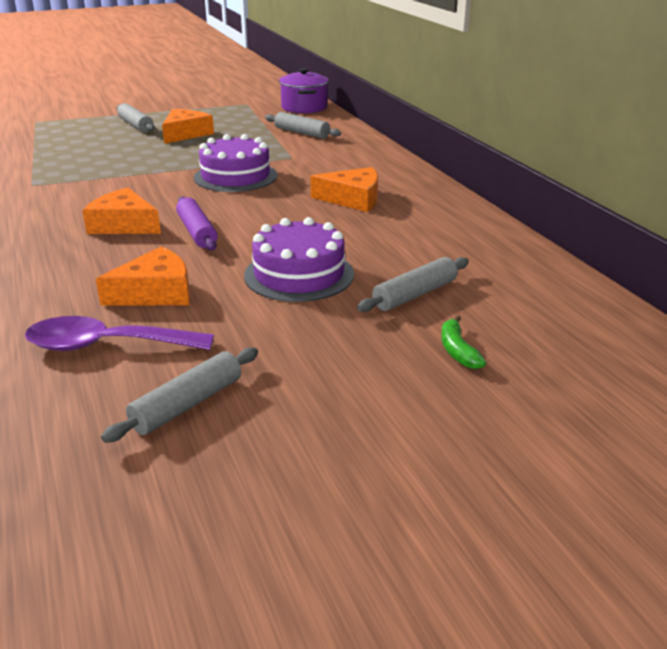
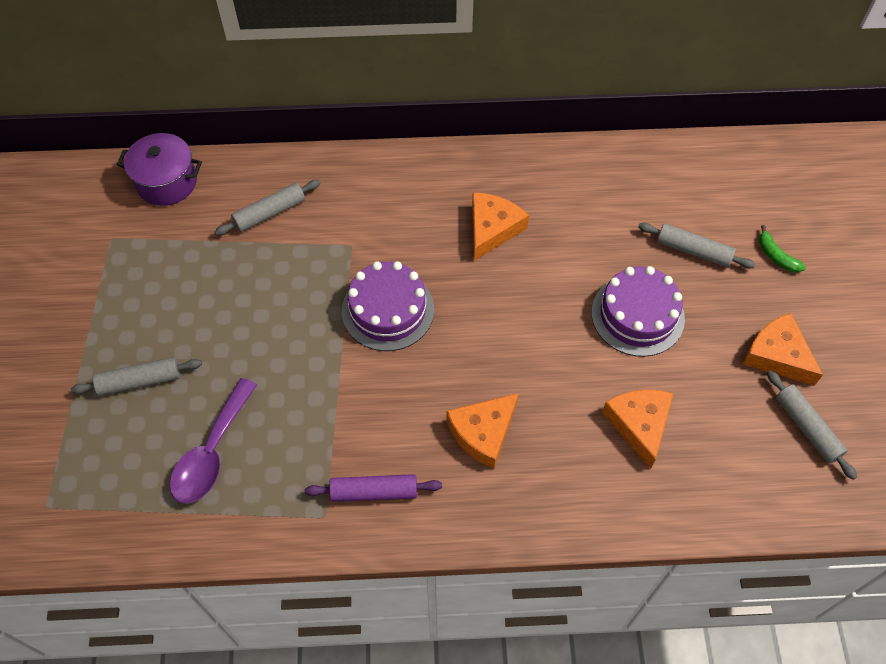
camera: 70 degrees left, 30 degrees up
purple spoon [25,316,214,351] -> purple spoon moved to [170,378,257,504]
orange cheese [162,109,214,144] -> orange cheese moved to [743,313,823,386]
purple rolling pin [176,196,218,251] -> purple rolling pin moved to [305,474,442,502]
grey rolling pin [357,257,469,312] -> grey rolling pin turned 45 degrees counterclockwise [638,223,755,269]
green banana [441,315,486,369] -> green banana turned 45 degrees clockwise [759,225,806,273]

